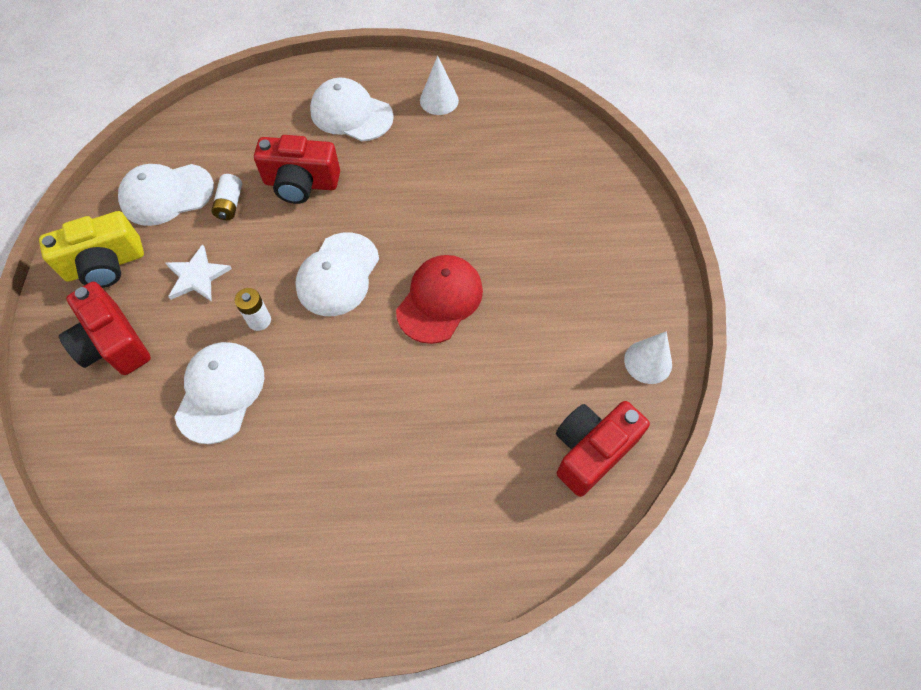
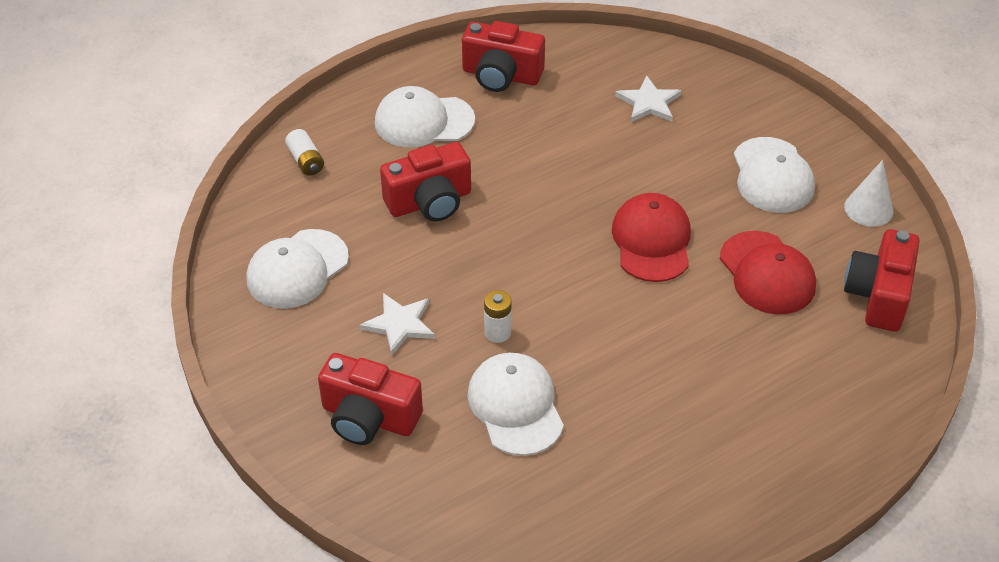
camera: 30 degrees left, 15 degrees down
yellow camera [39,211,144,288] -> none
white battery [211,174,242,220] -> white battery moved to [285,129,324,176]
white cap [295,232,379,316] -> white cap moved to [734,137,815,213]
white cone [420,56,459,115] -> red camera [462,21,545,92]
none -> white star [615,75,682,122]
none -> red cap [720,231,816,314]

